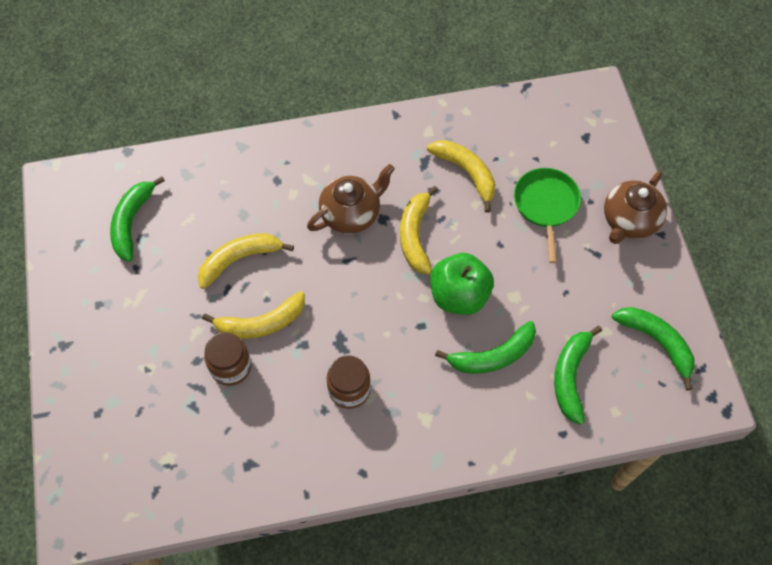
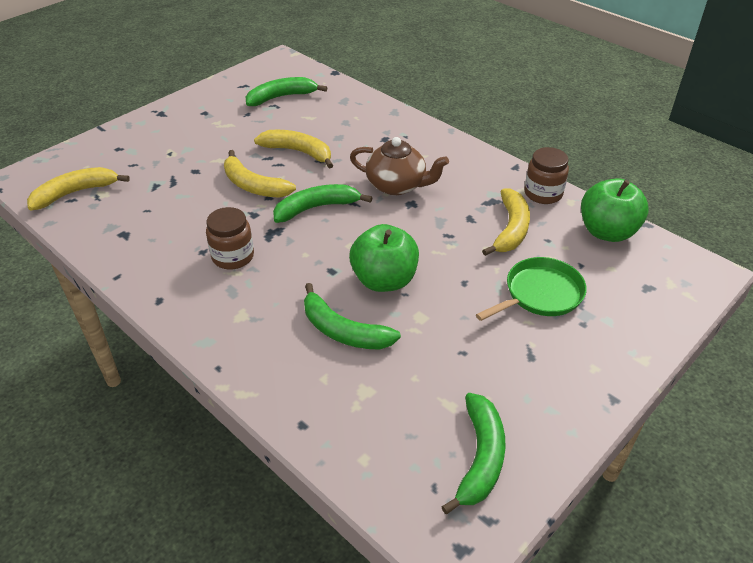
camera: 55 degrees right, 20 degrees down
brown jar [204,332,251,386] -> brown jar moved to [524,147,569,204]
yellow banana [400,186,438,275] -> yellow banana moved to [27,167,130,210]
green banana [554,326,602,425] -> green banana moved to [273,184,372,223]
brown teapot [604,171,667,244] -> none
none -> green apple [581,178,649,242]

